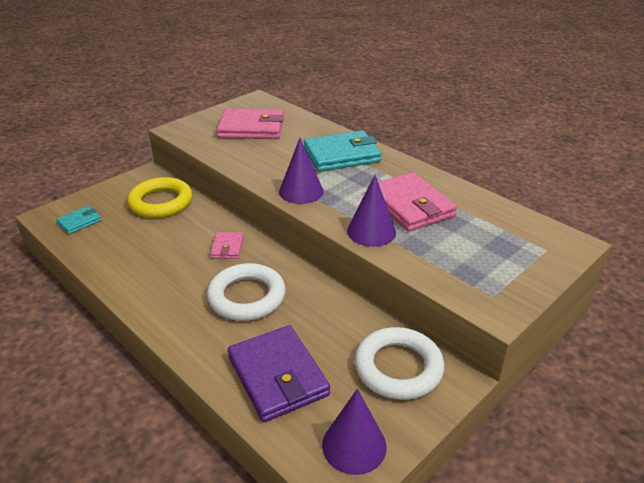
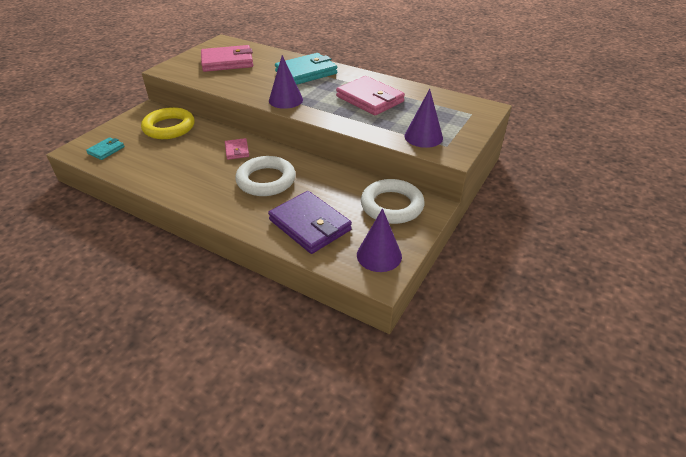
camera: 15 degrees left, 5 degrees up
purple cone [347,175,396,247] -> purple cone moved to [404,89,443,148]

